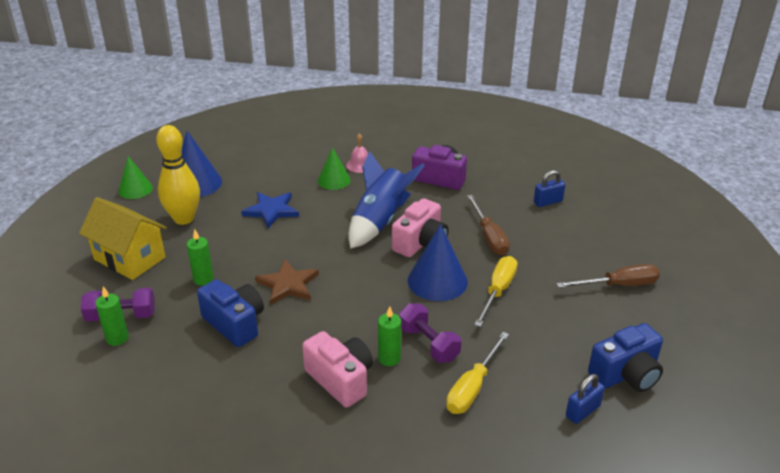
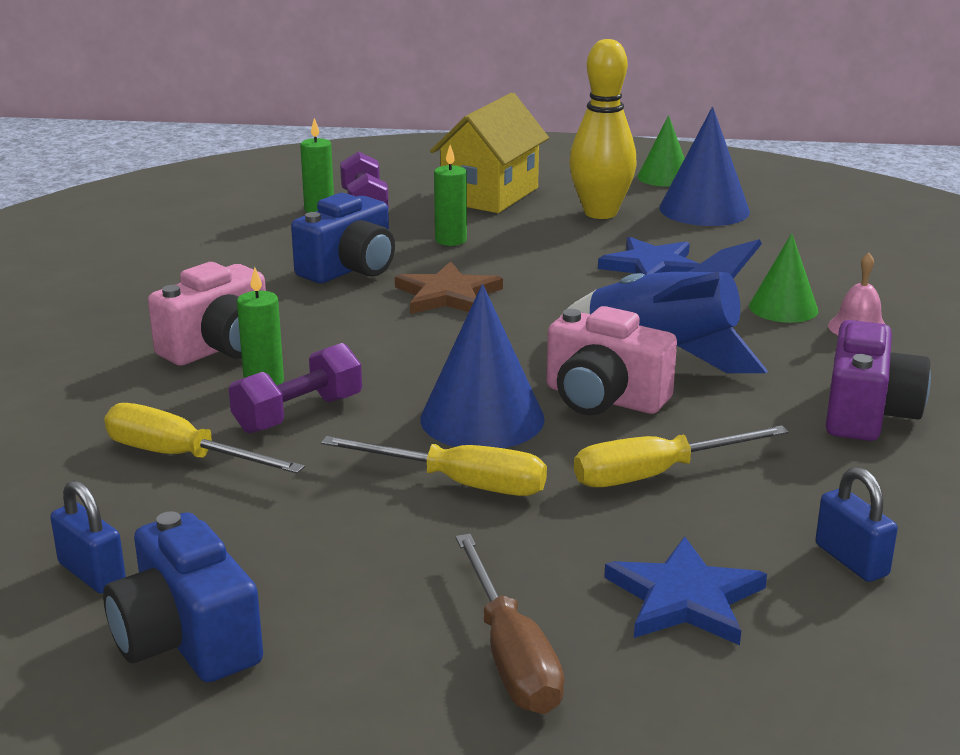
camera: 85 degrees right, 10 degrees down
brown screwdriver [467,195,510,255] -> yellow screwdriver [574,425,789,487]
none -> blue star [604,536,767,645]

